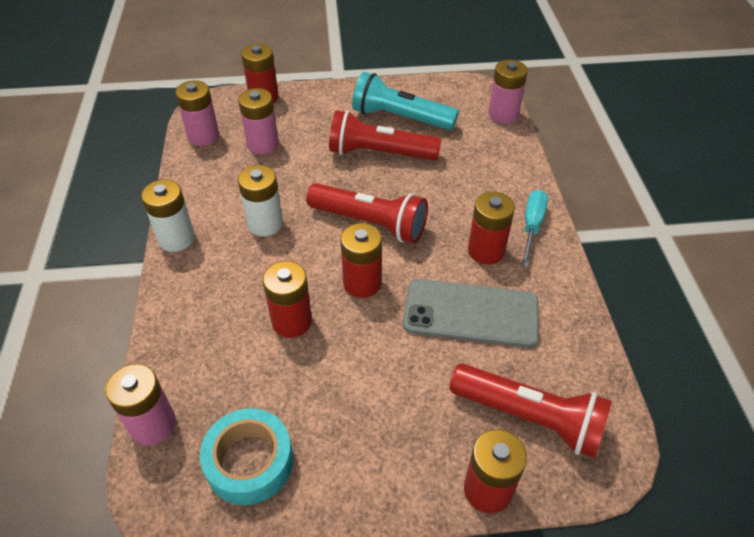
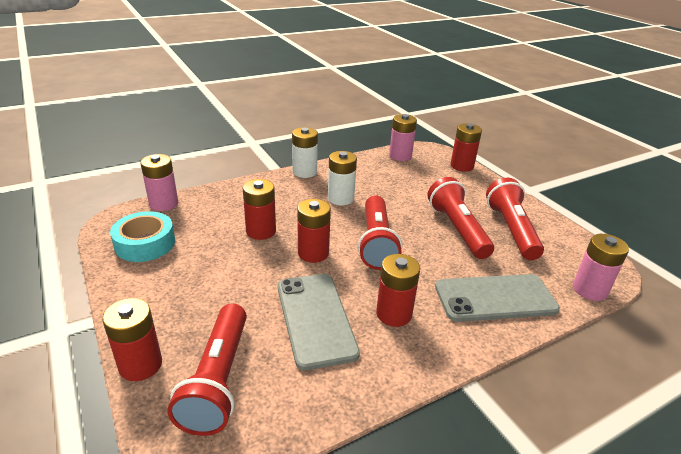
camera: 65 degrees right, 15 degrees down
pink battery [238,88,279,154] -> none
turquoise flashlight [352,72,459,130] -> red flashlight [486,178,544,260]
turquoise screwdriver [521,190,548,267] -> none
none -> grey phone [435,274,560,322]

